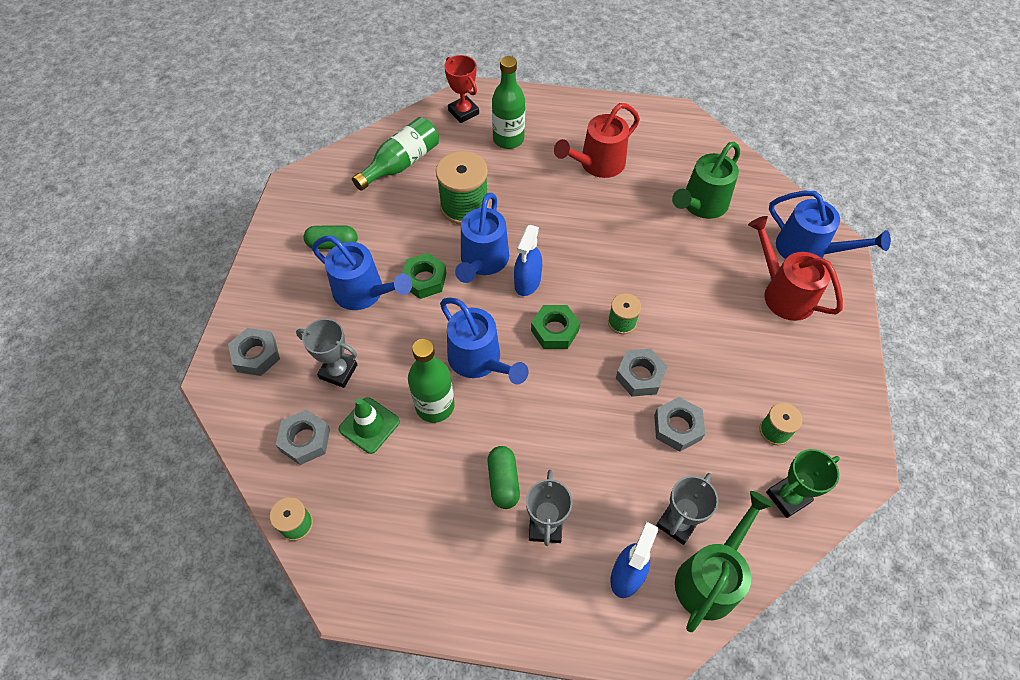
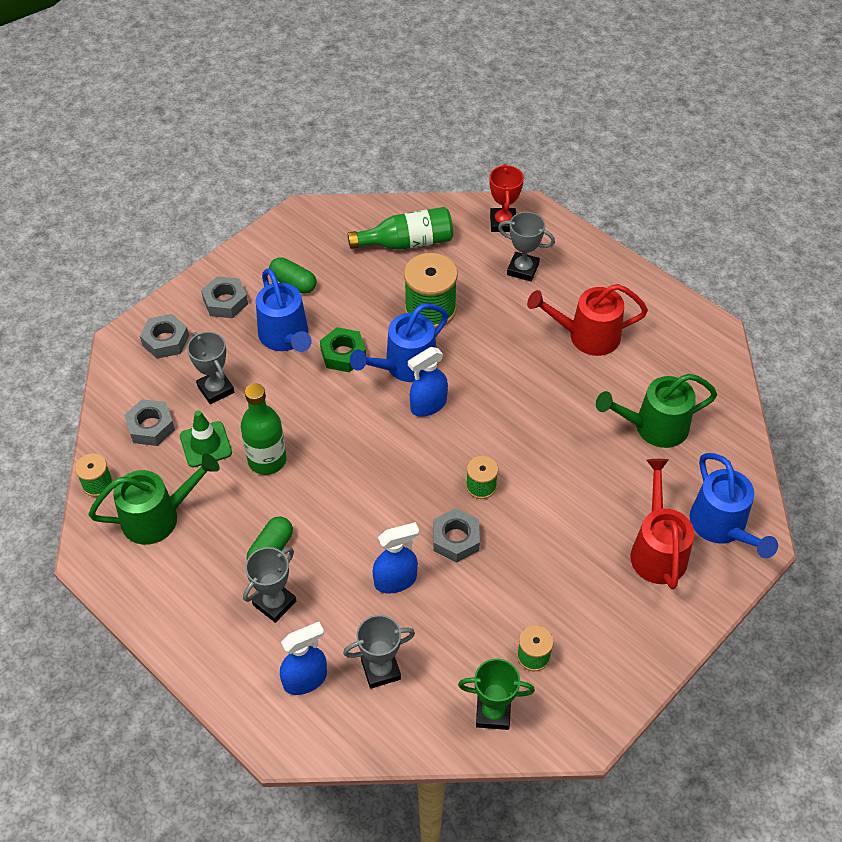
camera: 35 degrees right, 5 degrees down
blue watering can [440,298,529,384] -> none
green bottle [492,56,525,149] -> grey trophy [498,212,555,282]
green nut [531,305,580,349] -> none
grey nut [654,397,705,452] -> grey nut moved to [201,276,248,318]
green watering can [675,491,773,632] -> green watering can moved to [88,453,220,545]
none -> blue spray bottle [372,522,419,593]

